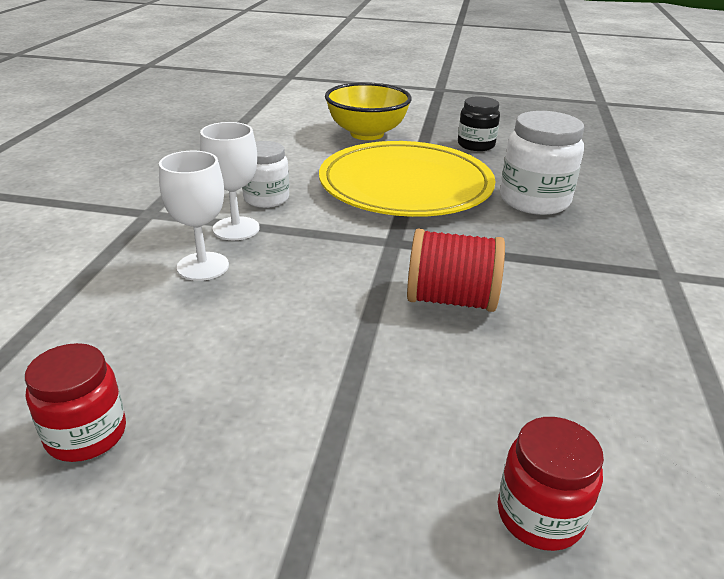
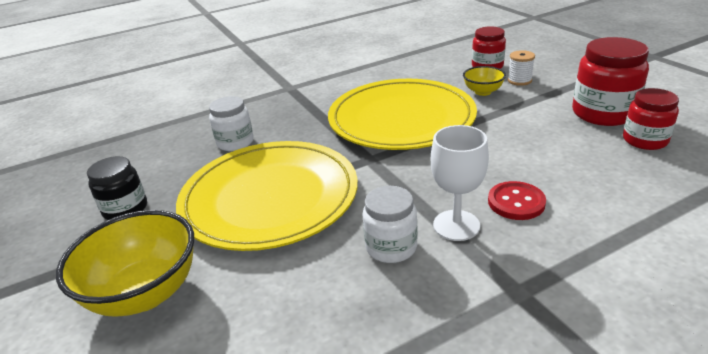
camera: 125 degrees left, 0 degrees up
white goblet [159,151,229,281] -> red button [488,181,546,220]
red spool [407,228,505,312] -> yellow plate [328,79,477,150]
white jar [500,111,584,215] -> white jar [209,96,253,151], size x0.64
none -> yellow bowl [463,66,506,96]
none -> white spool [508,50,535,86]
none -> red jar [572,37,649,126]

